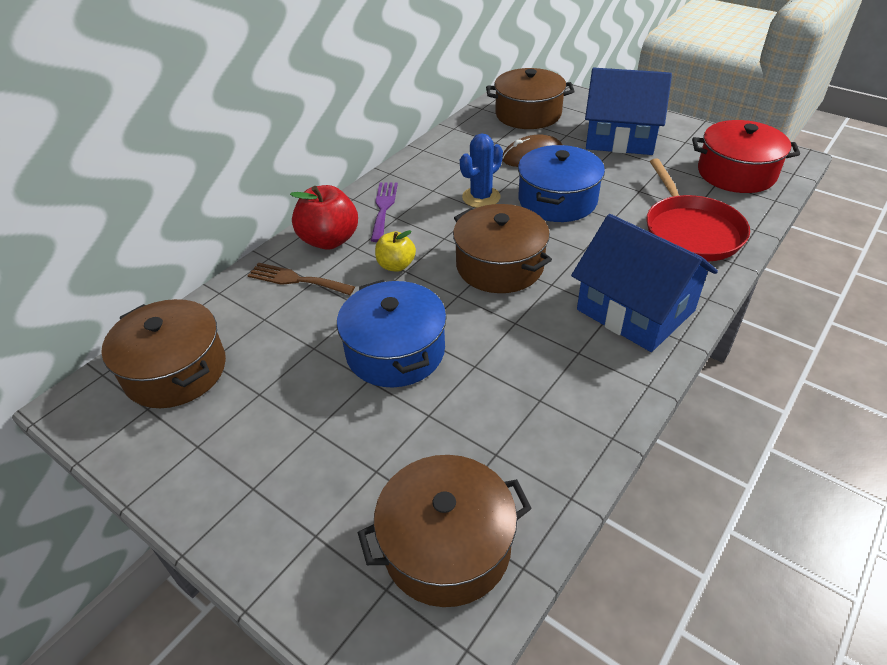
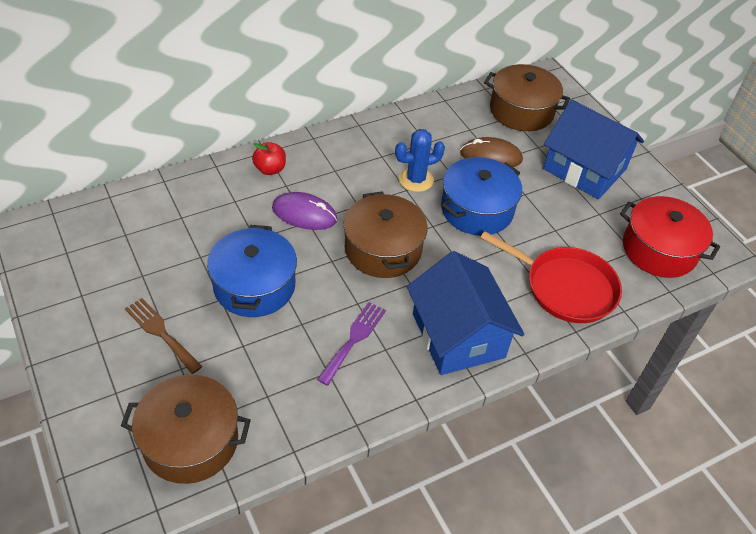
camera: 20 degrees right, 5 degrees up
brown pot [101,299,226,408] -> none
brown fork [247,263,355,295] -> brown fork moved to [125,298,203,374]
red apple [290,185,358,250] -> red apple [252,142,286,175], size x0.60
purple fork [371,183,398,242] -> purple fork moved to [317,302,386,386]
yellow apple [375,230,416,272] -> purple mouse [272,192,338,230]
red pan [646,158,750,262] -> red pan turned 75 degrees counterclockwise [480,231,622,323]

